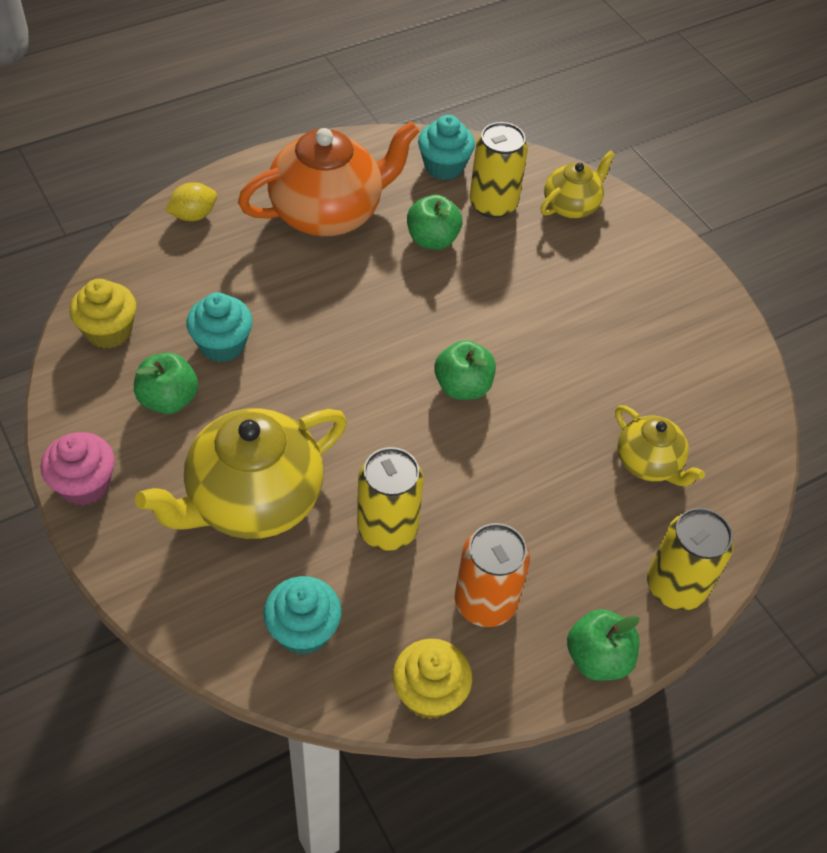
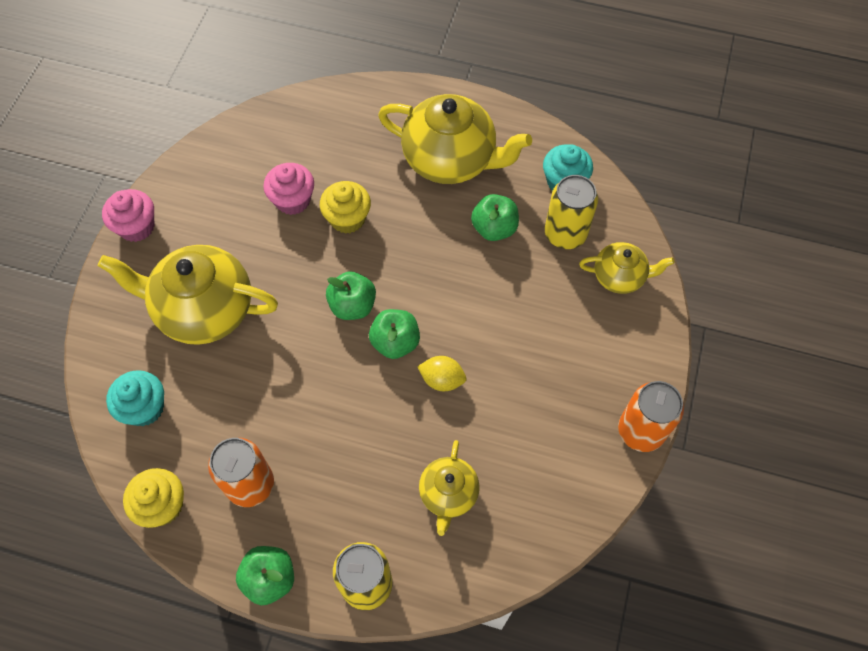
camera: 50 degrees right, 10 degrees up
yellow cupcake [70,279,136,349] -> yellow cupcake moved to [320,181,371,234]
green apple [134,353,198,414] -> green apple moved to [326,271,376,320]
yellow lemon [165,182,217,221] -> yellow lemon moved to [417,356,466,391]
turquoise cupcake [186,293,253,362] -> pink cupcake [263,163,314,215]
orange teapot [238,121,420,236] -> yellow teapot [378,94,532,184]
yellow can [357,447,424,551] -> none
none -> orange can [618,381,684,452]

